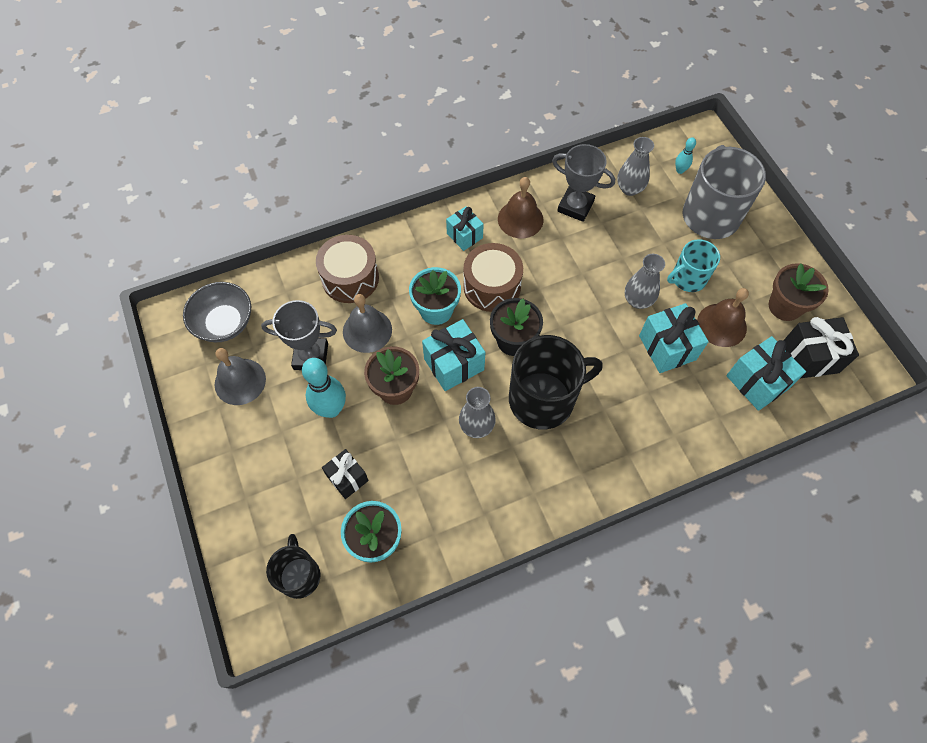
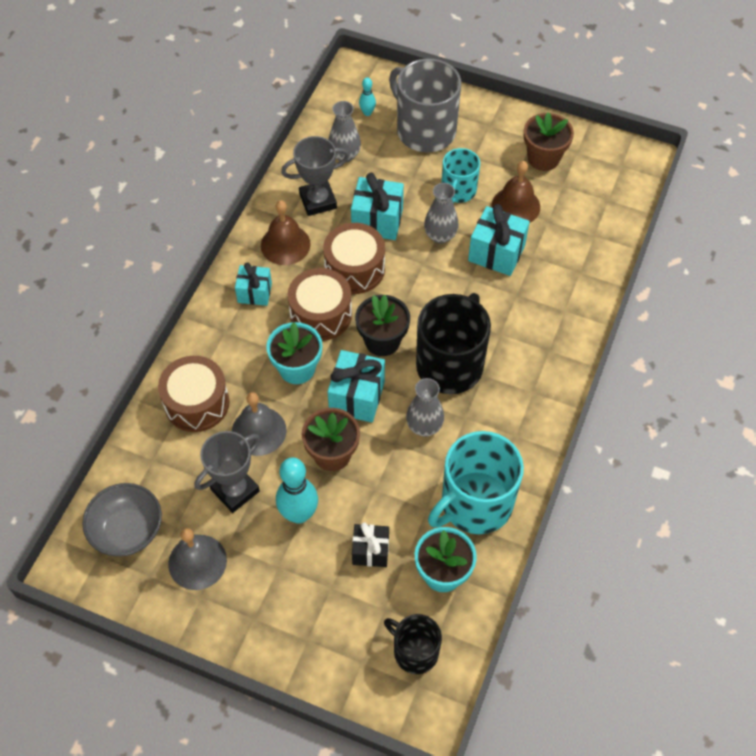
camera: 45 degrees left, 5 degrees down
turquoise gift [726,336,806,411] -> turquoise gift moved to [351,173,404,240]
black gift [783,317,859,378] -> none
none -> brown drum [323,223,385,294]
none -> turquoise mug [428,431,524,534]

